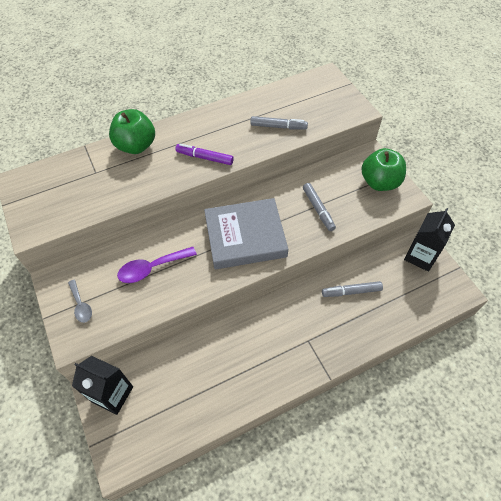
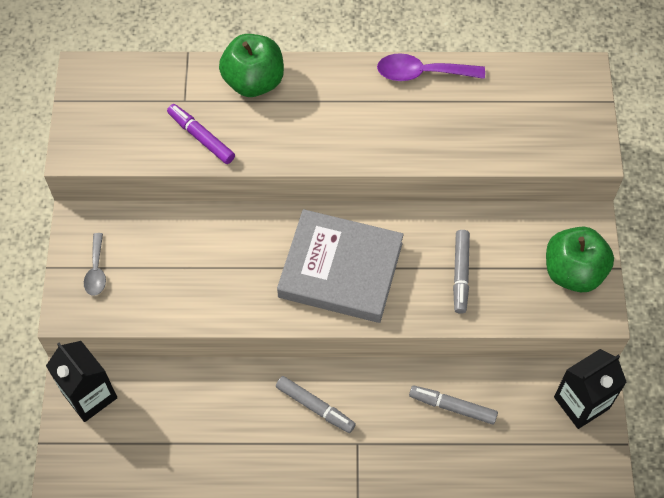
camera: 25 degrees right, 5 degrees up
purple spoon [117,247,197,283] -> purple spoon moved to [377,53,485,81]
purple marker [175,144,234,165] -> purple marker moved to [167,104,235,164]
grey marker [250,116,308,130] -> grey marker moved to [276,376,356,433]

